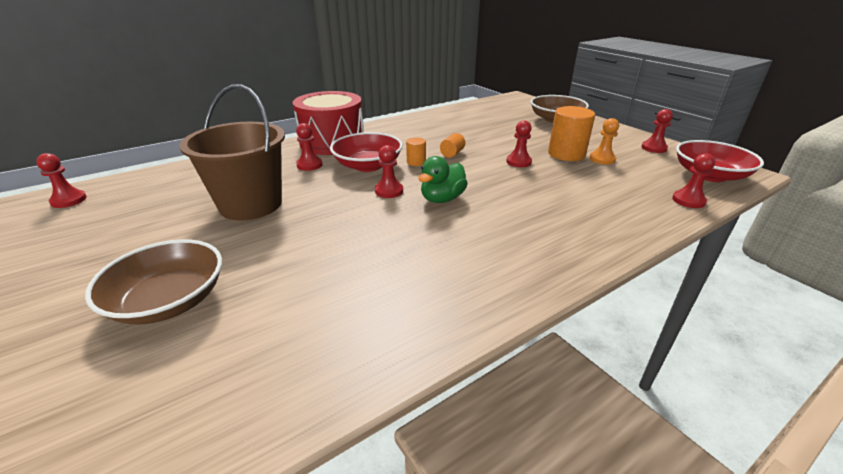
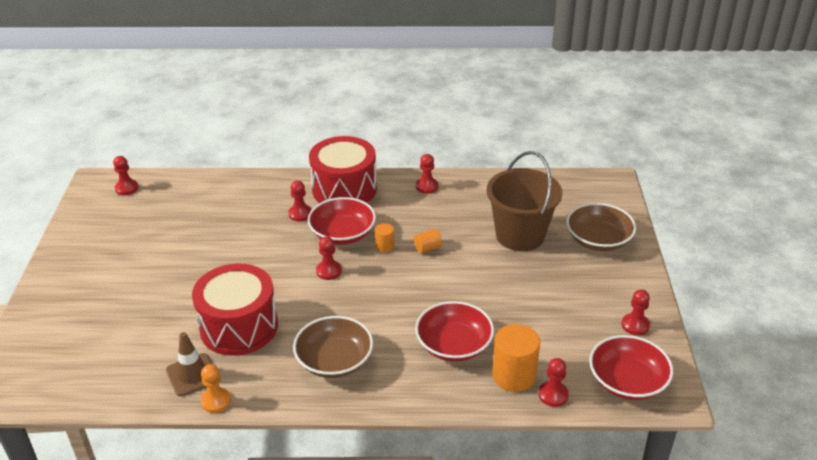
camera: 35 degrees right, 5 degrees up
brown bowl [85,239,222,324] -> brown bowl moved to [293,316,373,378]
brown bucket [179,84,285,221] -> brown bucket moved to [487,151,562,251]
green duck [418,156,468,203] -> none
red pawn [506,120,532,167] -> red pawn moved to [416,154,438,194]
orange cylinder [548,106,595,161] -> orange cylinder moved to [492,324,540,392]
orange pawn [589,118,619,165] -> orange pawn moved to [201,364,231,413]
none -> brown traffic cone [166,332,213,396]
none -> red drum [192,263,278,356]
none -> red bowl [415,301,494,362]

